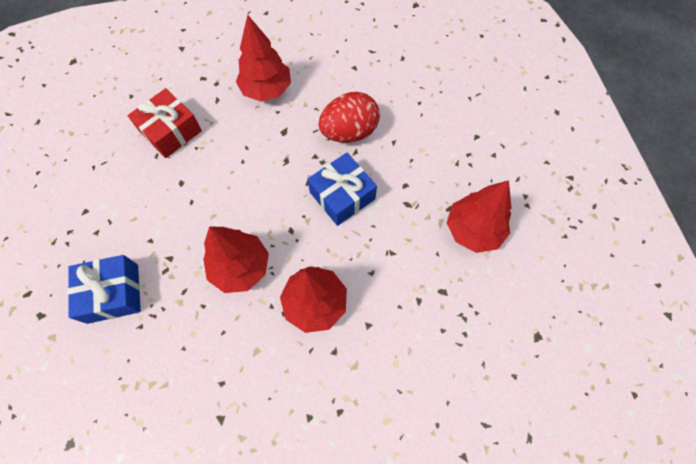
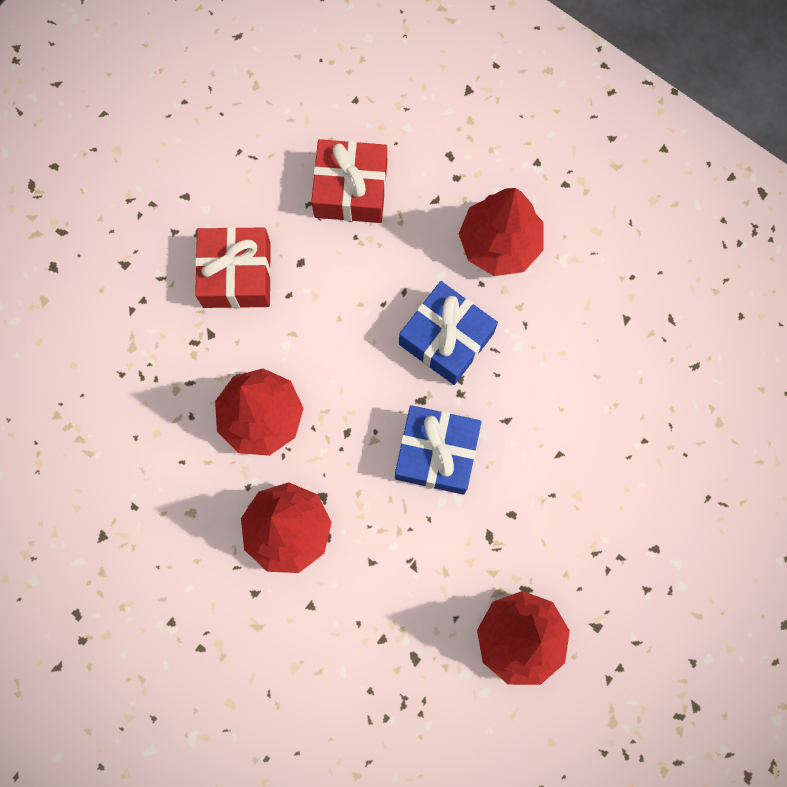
camera: 50 degrees right, 10 degrees up
blue gift [67,255,141,324] -> blue gift moved to [399,281,498,385]
red egg [319,92,380,143] -> none
none -> red gift [195,227,271,308]

